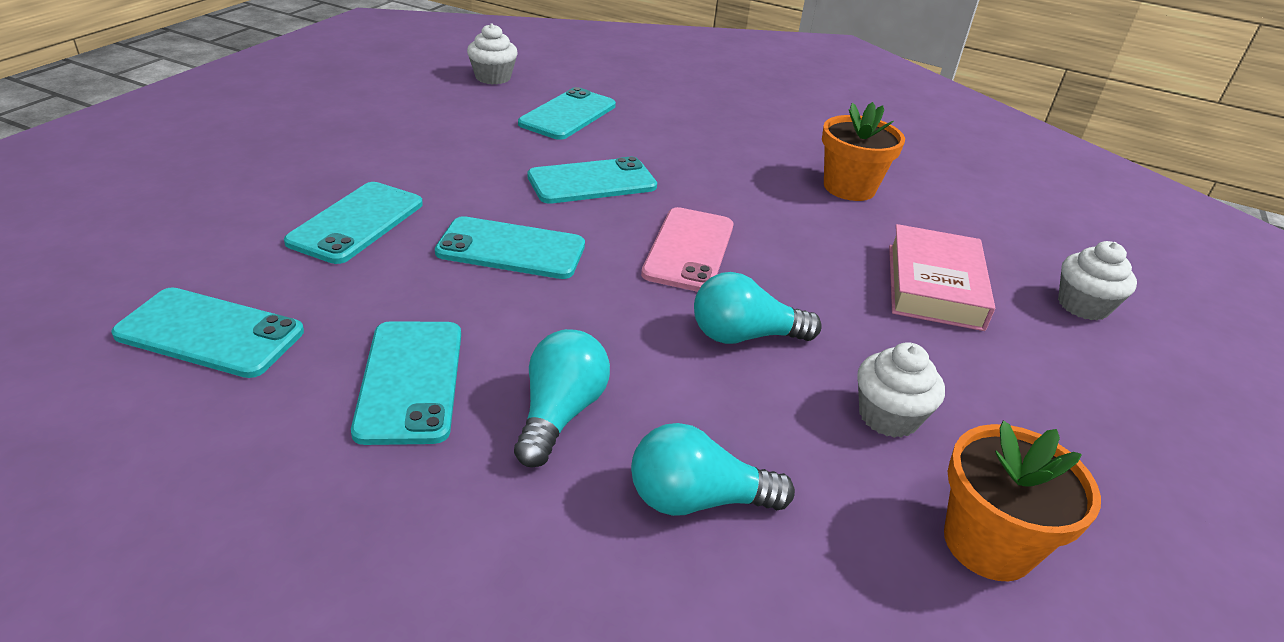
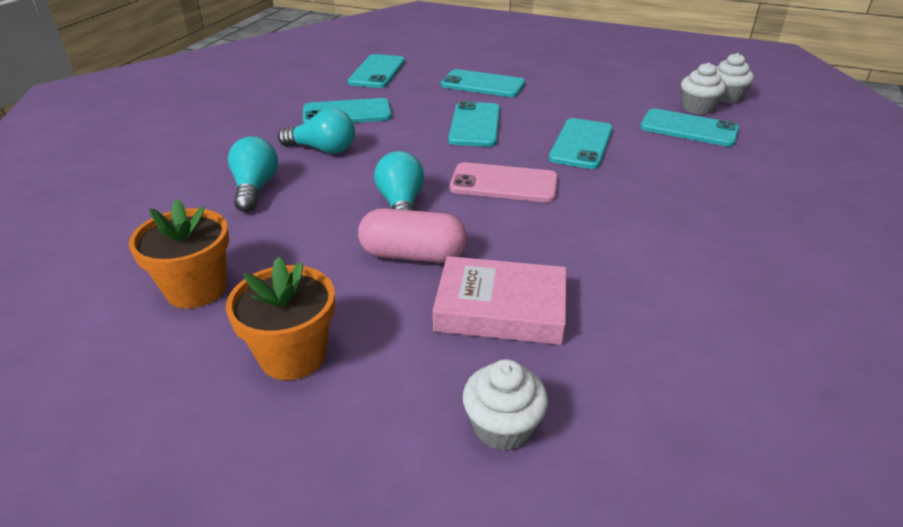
camera: 90 degrees right, 0 degrees up
turquoise phone [528,157,657,204] -> turquoise phone turned 45 degrees clockwise [549,118,613,169]
orange flower pot [822,102,905,201] -> orange flower pot moved to [226,257,335,380]
white cupcake [857,342,945,438] -> white cupcake moved to [681,63,726,114]
none -> pink capsule [358,208,467,263]

